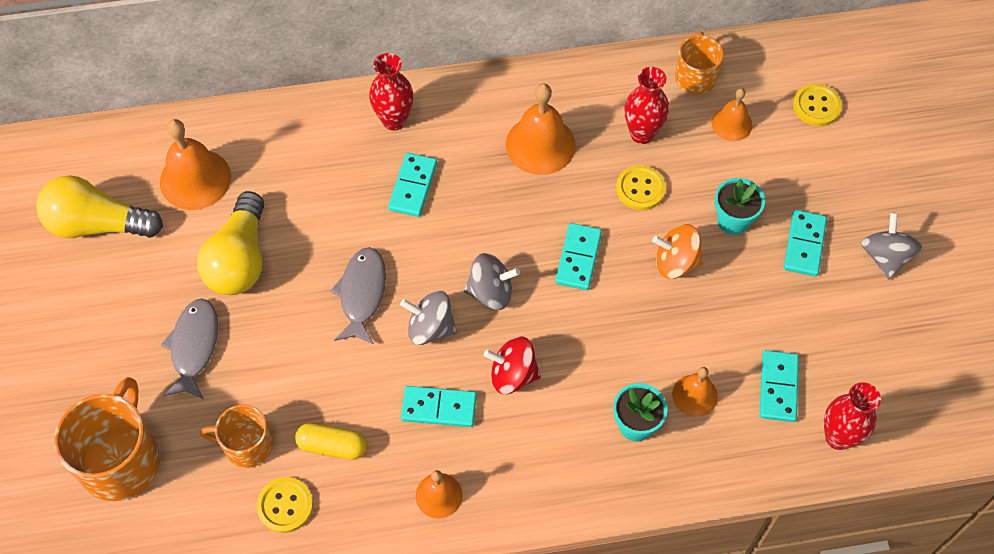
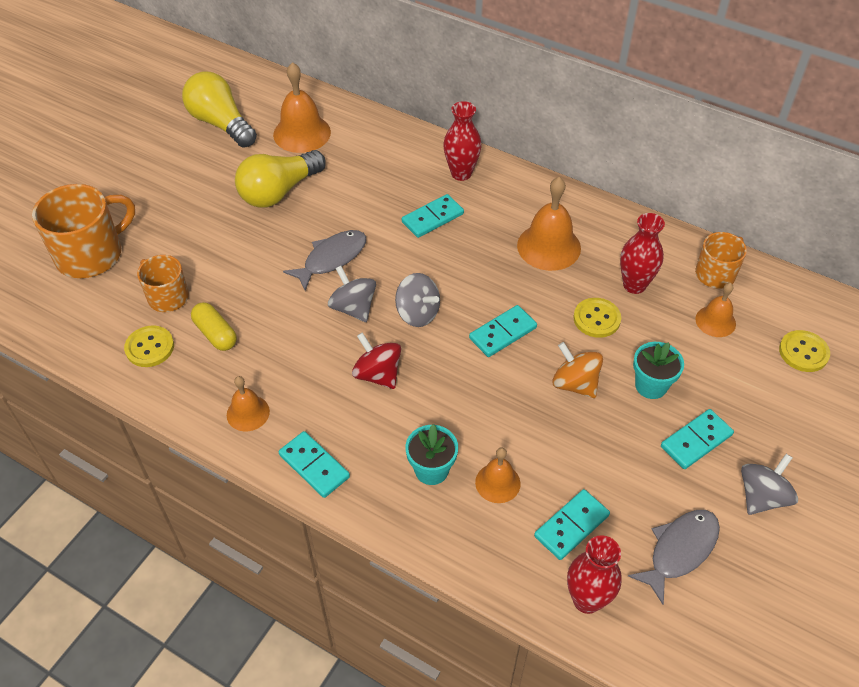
camera: 40 degrees right, 10 degrees down
grey fish [161,299,218,399] -> grey fish moved to [628,510,720,605]
turquoise domino [401,386,477,427] -> turquoise domino moved to [279,431,350,498]

